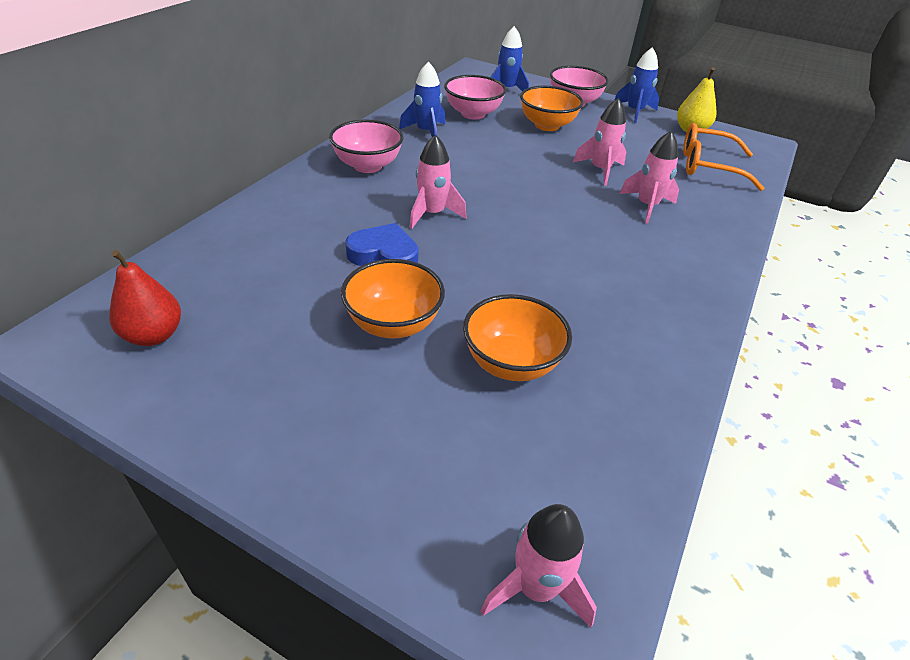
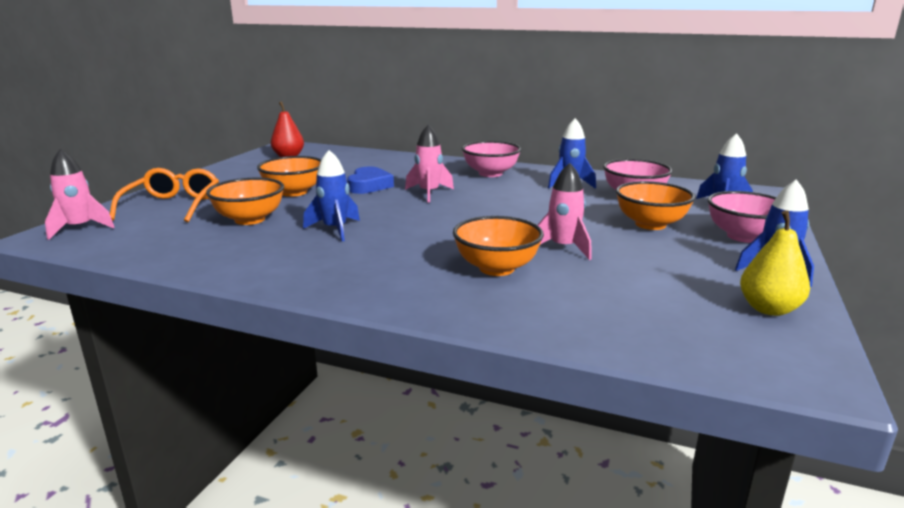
camera: 85 degrees right, 20 degrees down
pink rocket [619,131,679,224] -> orange bowl [453,216,544,276]
orange glasses [683,123,764,191] -> orange glasses moved to [110,168,219,222]
none -> blue rocket [303,150,360,241]

